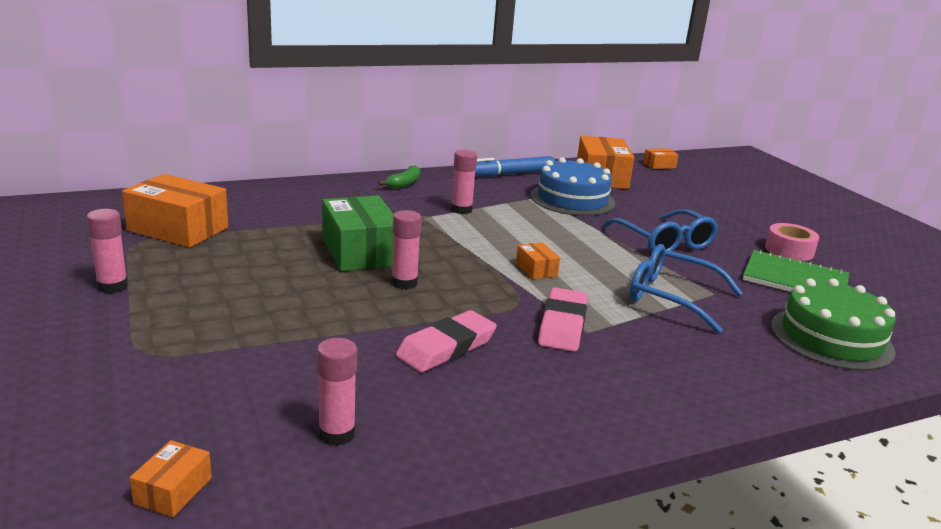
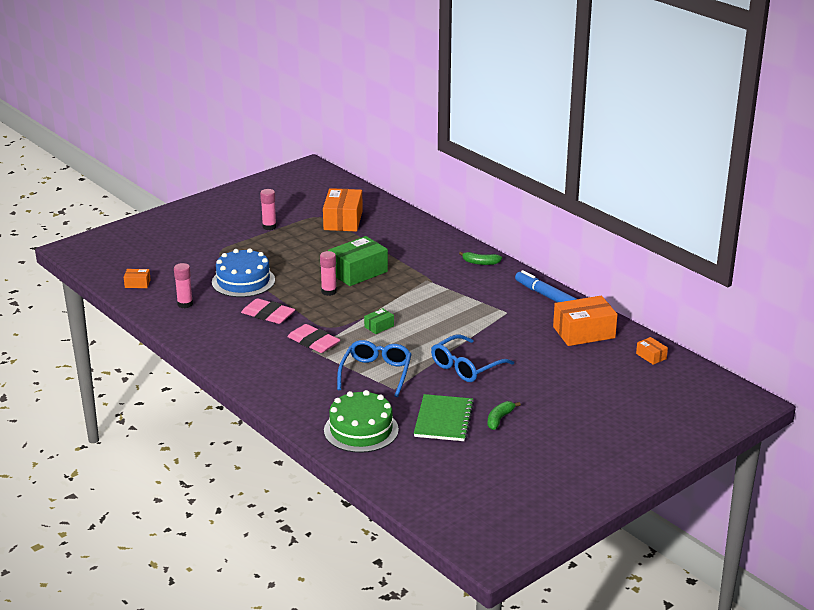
camera: 75 degrees right, 5 degrees up
pink glue stick [451,150,477,214] -> none
orange box [516,242,560,279] -> green box [364,308,394,334]
blue cake [531,157,615,216] -> blue cake moved to [212,248,275,297]
pink eraser [538,287,588,352] -> pink eraser turned 45 degrees clockwise [287,324,340,353]
pink tape [765,223,819,261] -> green banana [487,401,521,430]

